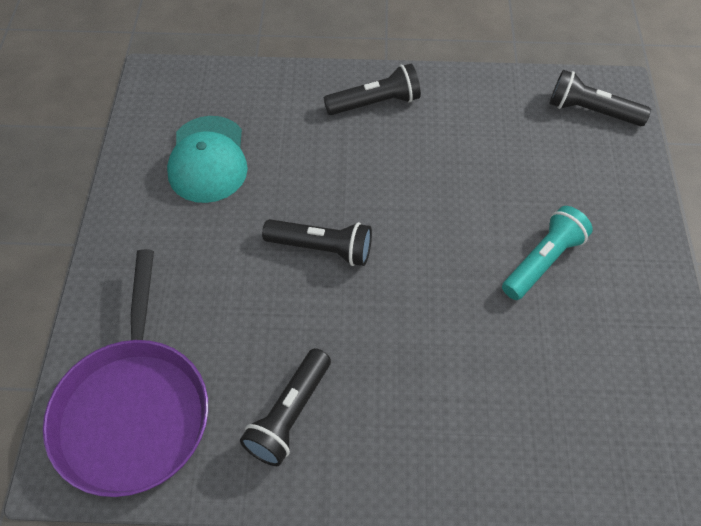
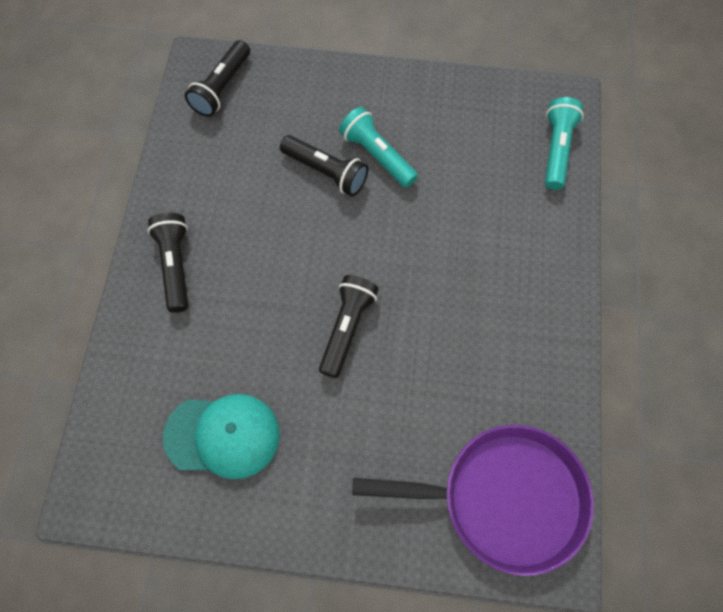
camera: 85 degrees left, 10 degrees up
black flashlight [240,348,331,466] -> black flashlight moved to [280,135,368,196]
none -> turquoise flashlight [545,97,584,190]

